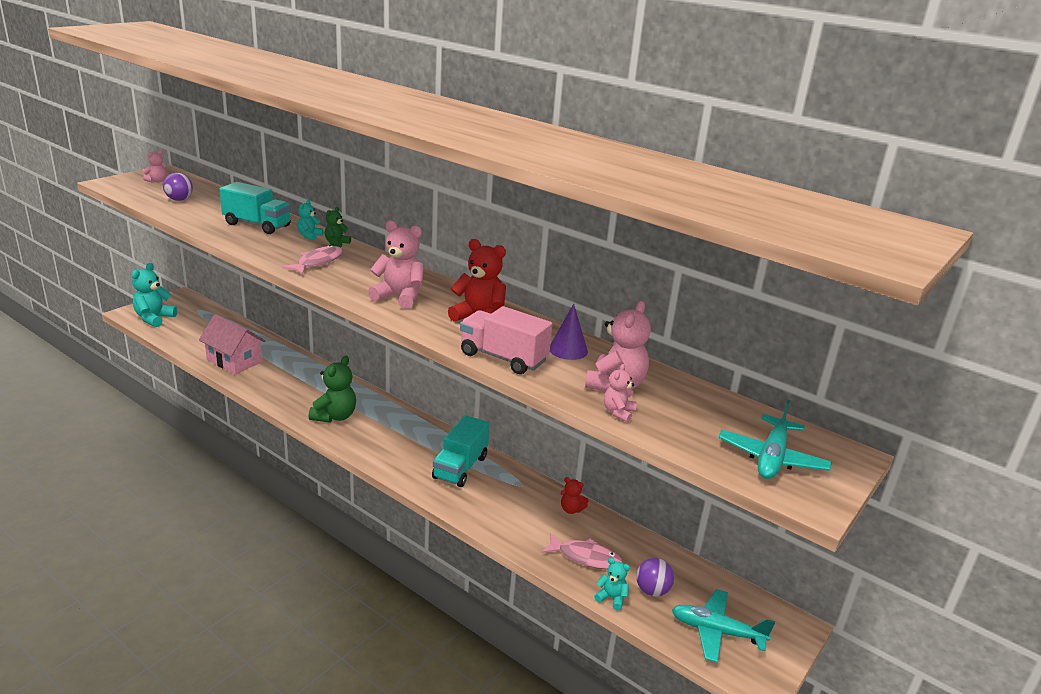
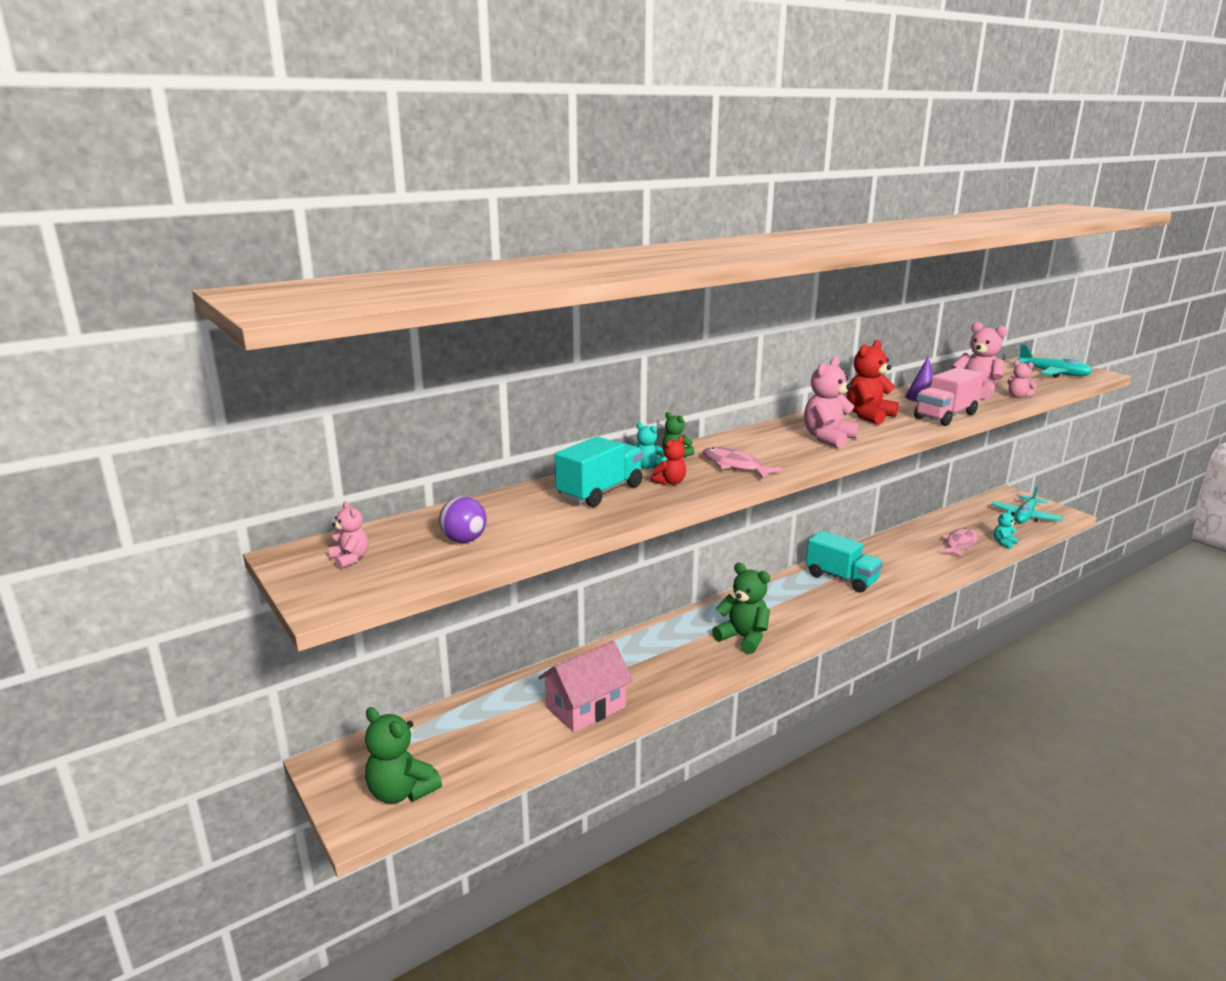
camera: 70 degrees left, 5 degrees down
turquoise teddy bear [132,263,178,327] -> green teddy bear [365,707,442,804]
red teddy bear [561,477,588,514] -> red teddy bear moved to [651,436,686,485]
purple ball [636,558,674,596] -> none

